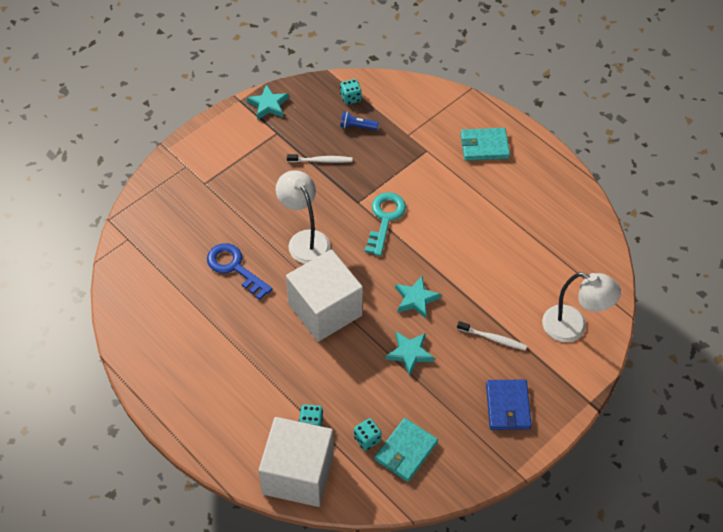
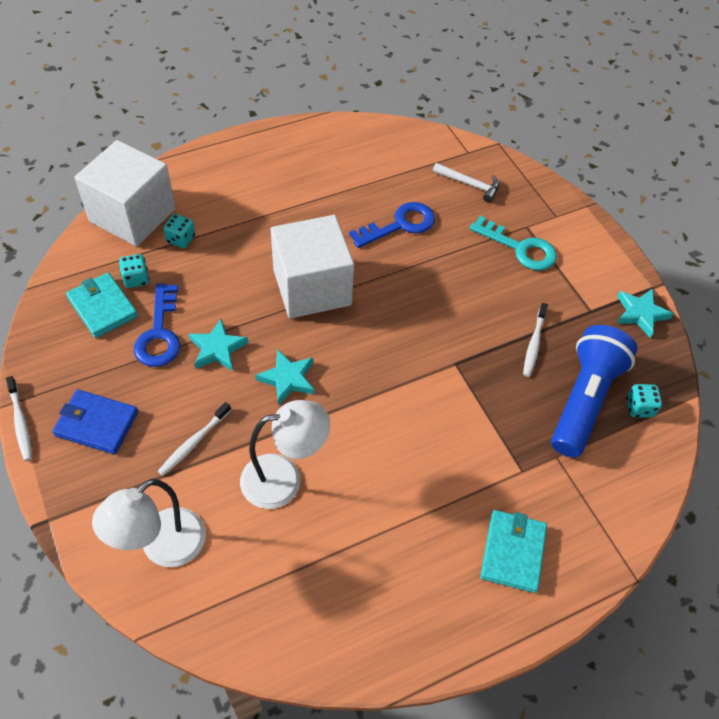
camera: 105 degrees right, 0 degrees up
white lamp [276,170,330,264] -> white lamp moved to [240,400,330,509]
blue flashlight [340,112,379,130] -> blue flashlight [551,325,637,457], size x2.45
turquoise key [365,192,406,256] -> turquoise key moved to [470,216,557,271]
none -> white toothbrush [6,376,32,461]
none -> blue key [134,283,180,367]
none -> white hammer [433,163,499,202]

